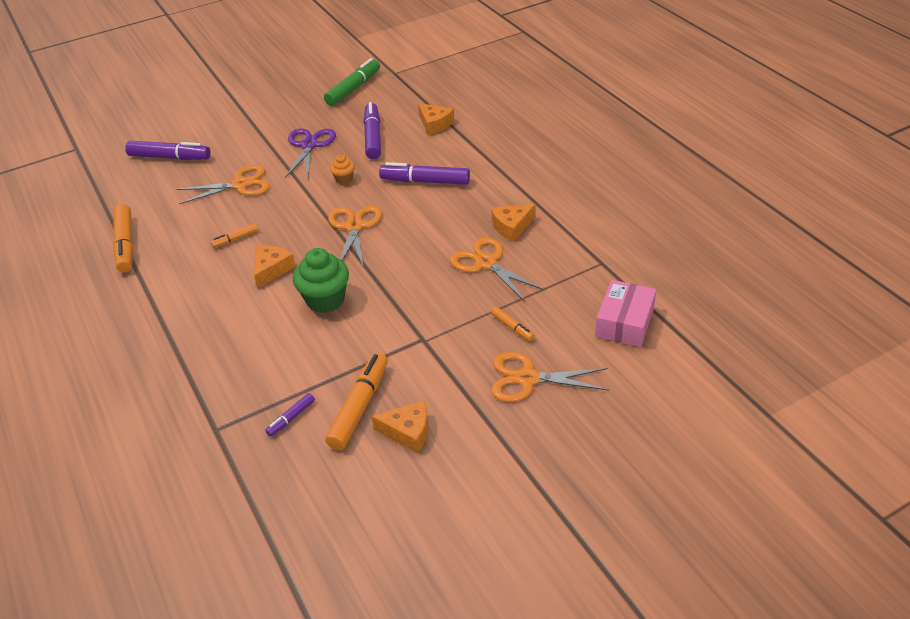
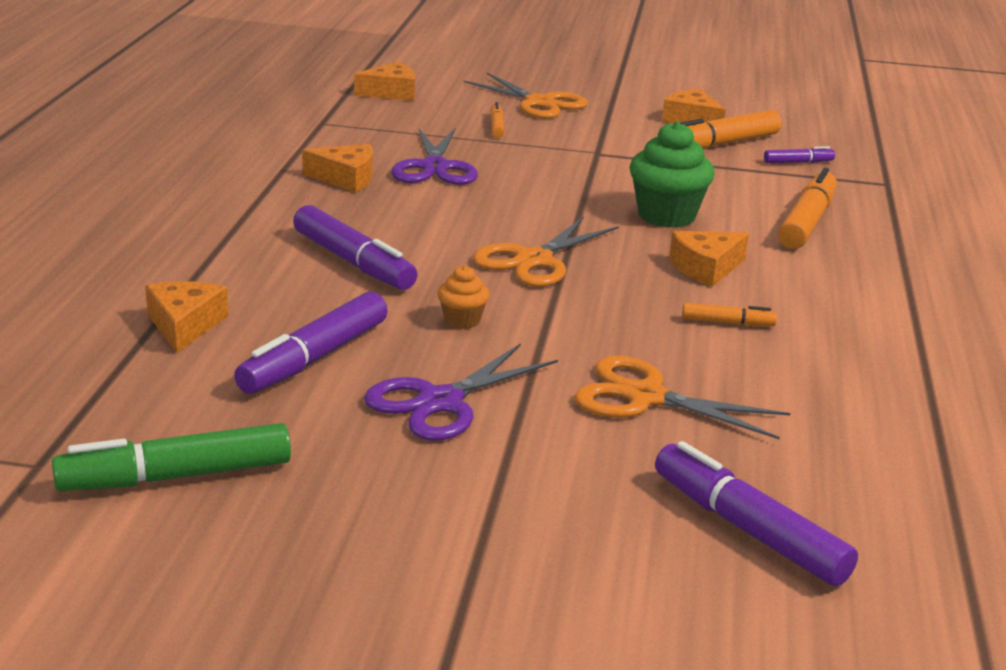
camera: 145 degrees left, 15 degrees down
orange marker [113,204,134,273] -> orange marker moved to [778,168,837,249]
orange scissors [450,237,545,302] -> purple scissors [391,127,478,185]
pink box [595,280,656,347] -> orange cheese [354,61,415,101]

